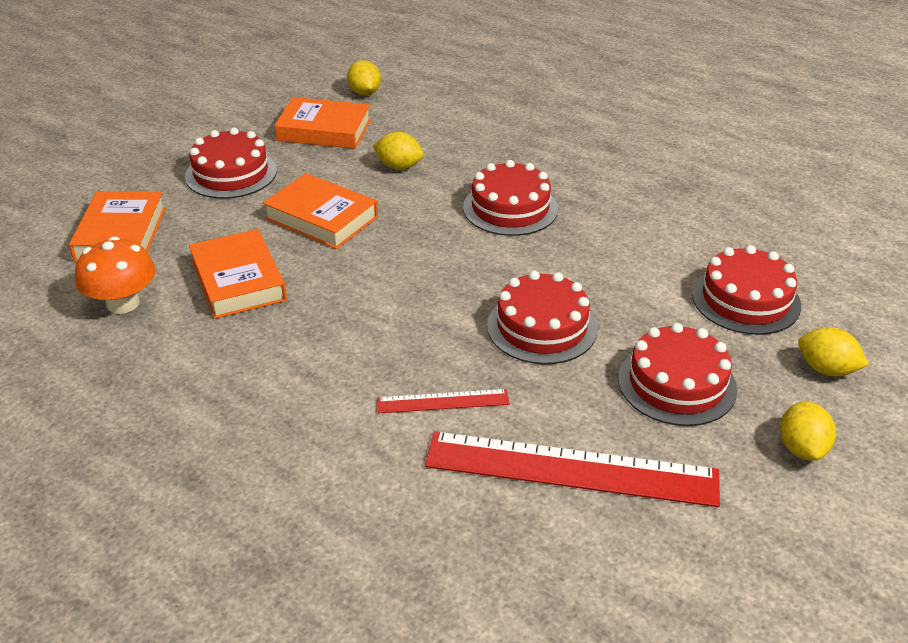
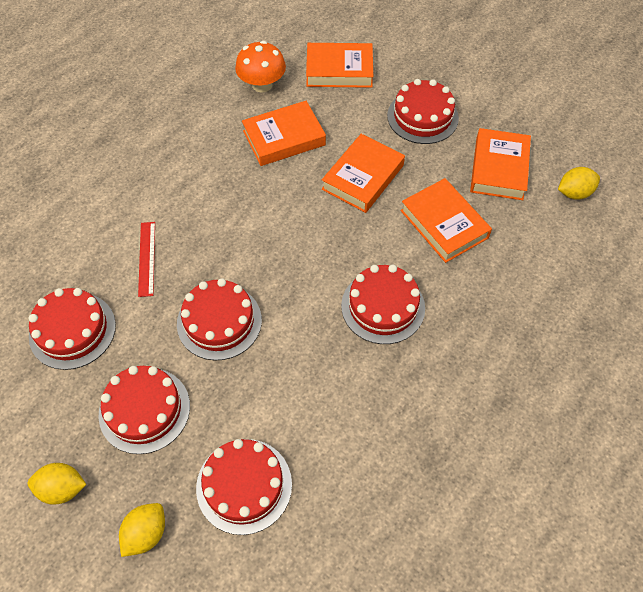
camera: 90 degrees right, 20 degrees up
yellow lemon [373,132,423,170] -> orange book [401,178,492,263]
red ruler [425,431,720,507] -> red cake [29,288,116,370]

